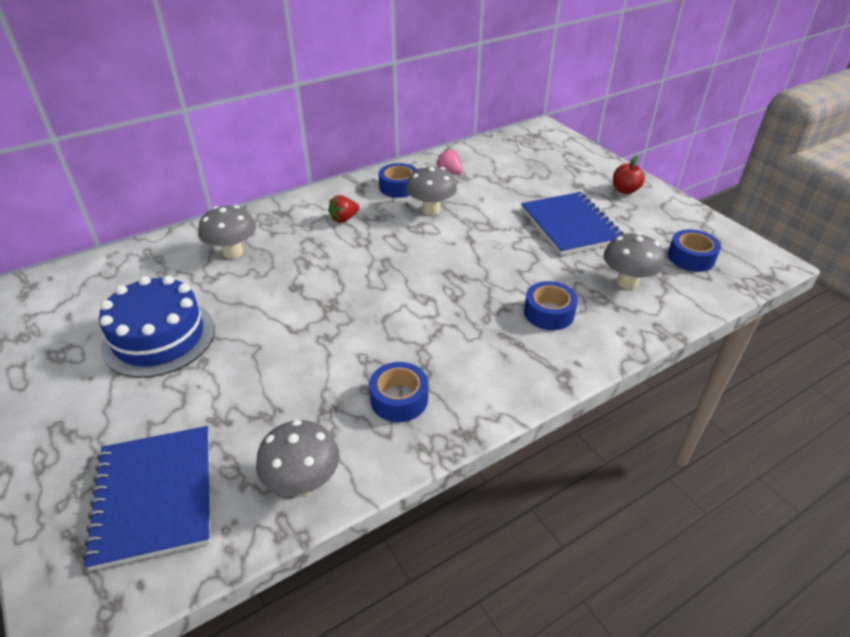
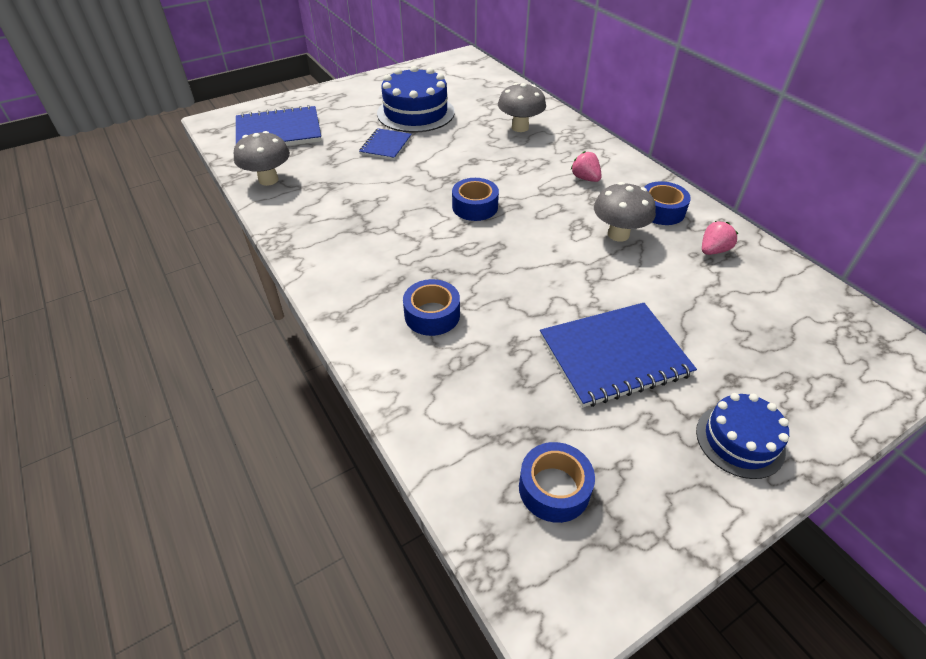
camera: 90 degrees right, 5 degrees up
red strawberry [328,195,359,223] -> pink strawberry [571,151,602,182]
blue tape [369,362,428,422] -> blue tape moved to [452,178,499,221]
grey mushroom [603,232,665,289] -> none
red apple [613,155,645,194] -> blue cake [696,393,789,479]
none -> blue notebook [359,128,412,160]

